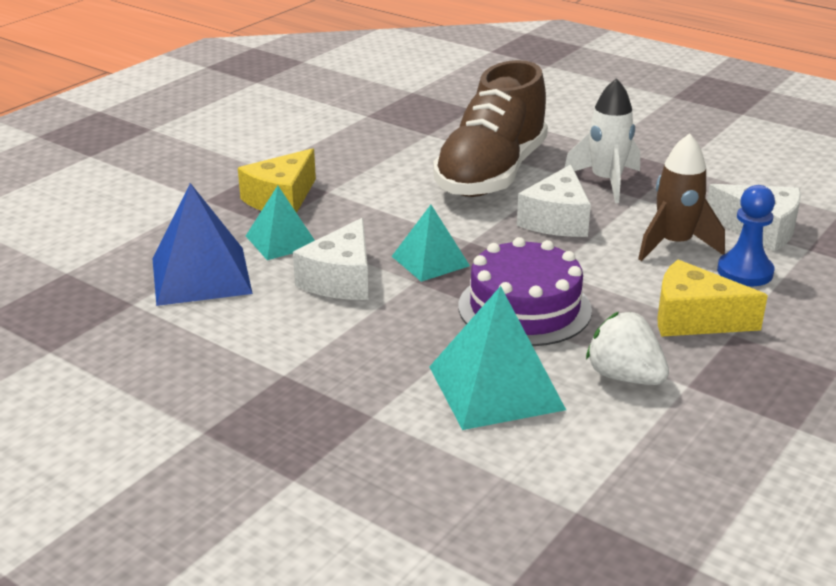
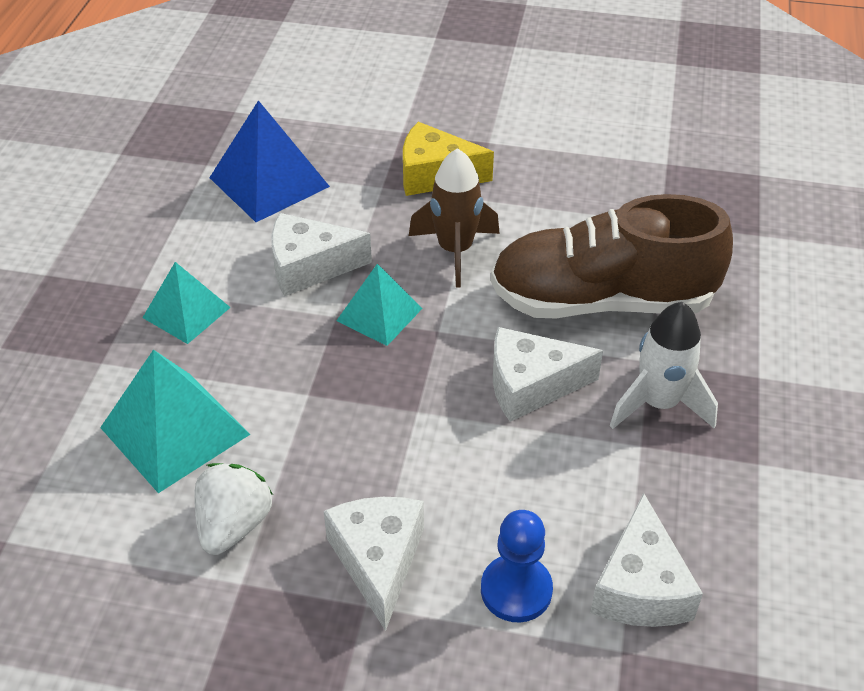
camera: 65 degrees right, 15 degrees up
turquoise pyramid [246,186,315,260] -> turquoise pyramid moved to [143,262,231,344]
purple cake [458,237,592,346] -> none
brown rocket [638,133,725,261] -> brown rocket moved to [409,148,500,287]
yellow cheese [657,260,768,337] -> white cheese [324,497,424,631]

